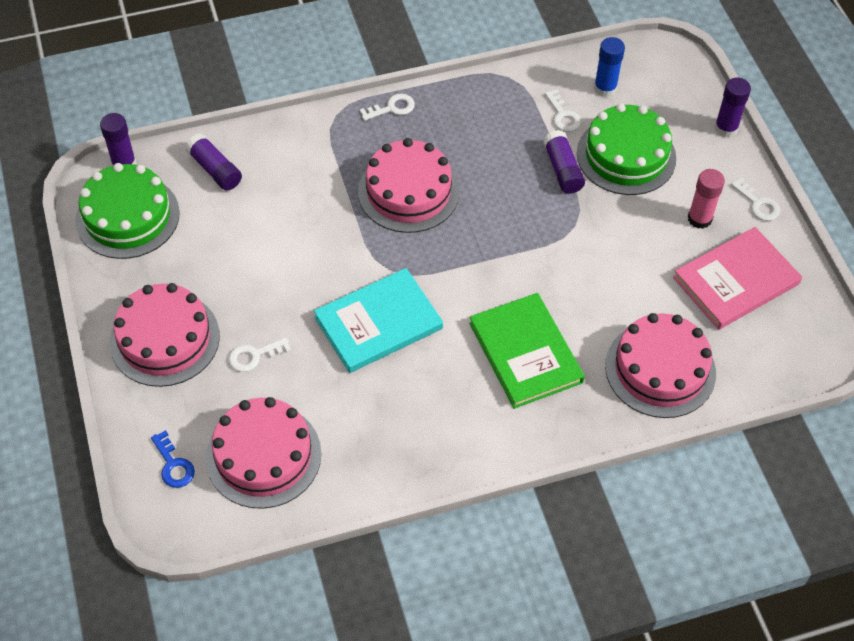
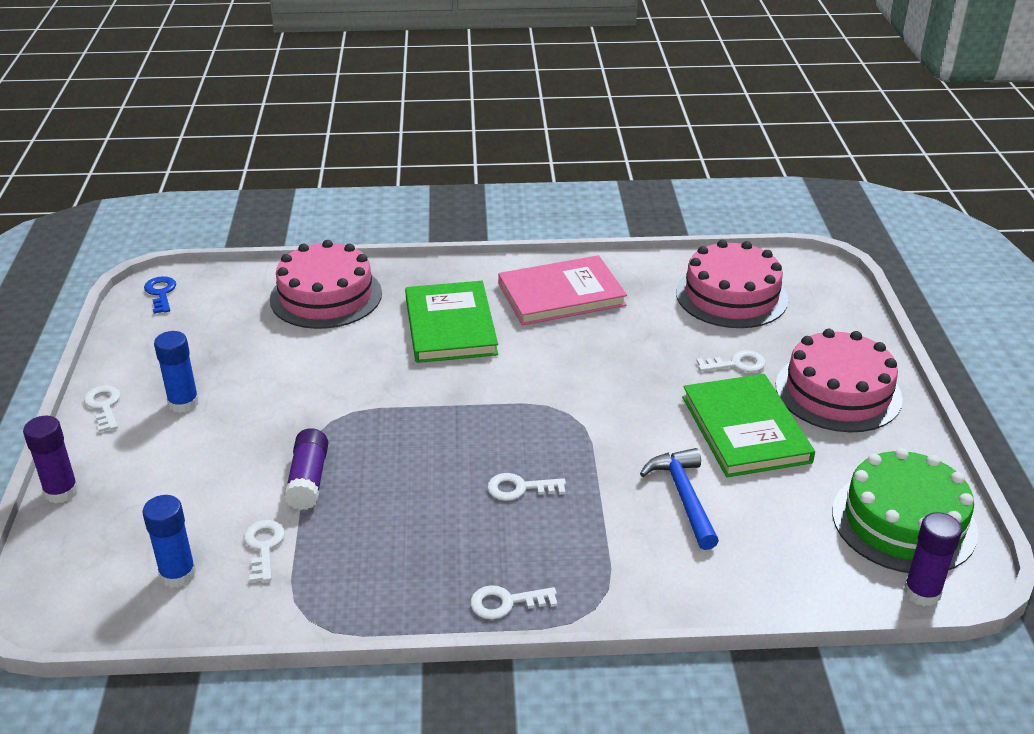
camera: 165 degrees left, 20 degrees down
blue key [151,430,195,488] -> blue key moved to [144,276,176,314]
purple glue stick [185,133,242,191] -> none
turquoise book [314,268,443,373] -> none
pink cake [358,138,460,233] -> white key [487,473,566,501]
green cake [577,103,676,195] -> none
pink book [673,227,802,330] -> pink book moved to [498,255,627,325]
pink glue stick [688,169,725,229] -> blue glue stick [154,331,199,413]
none -> blue hammer [640,448,719,550]
none -> green book [682,374,815,477]

